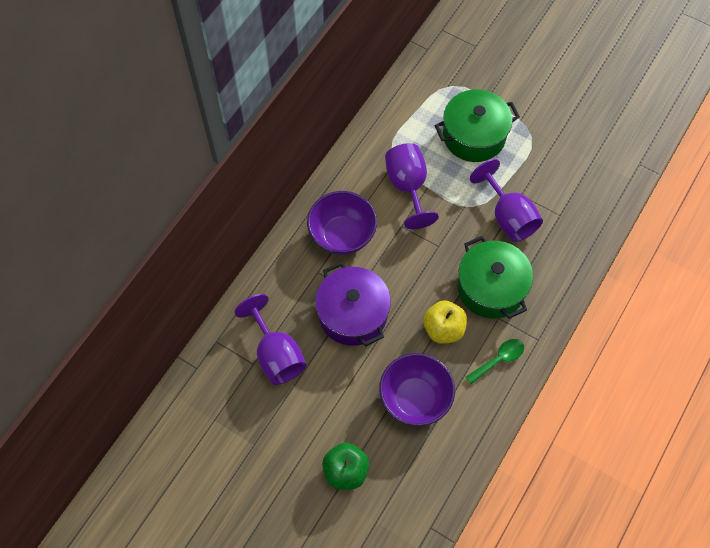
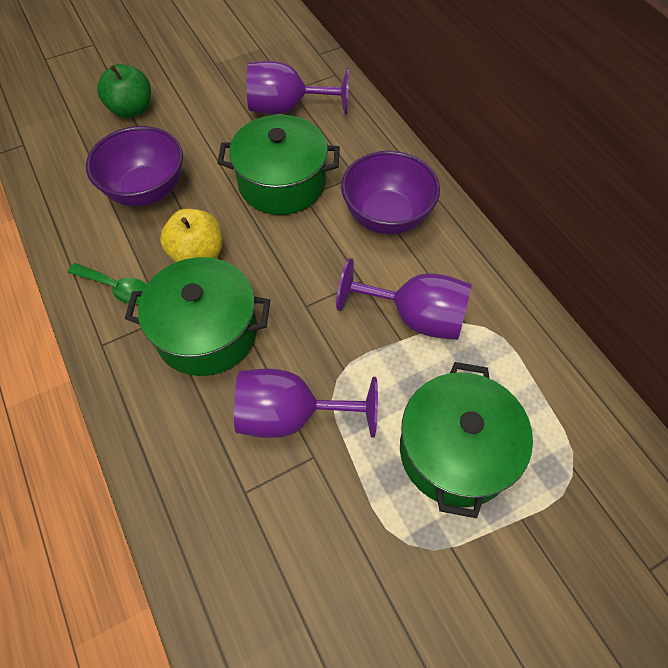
camera: 120 degrees right, 5 degrees down
purple pot [315,262,391,346] -> green pot [217,115,340,215]
green spoon [465,339,524,384] -> green spoon turned 60 degrees counterclockwise [68,263,147,304]

